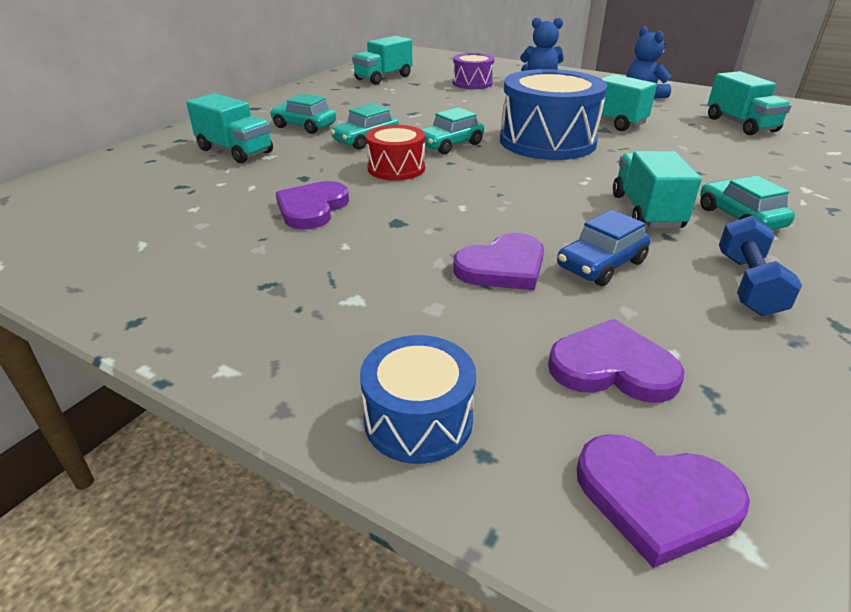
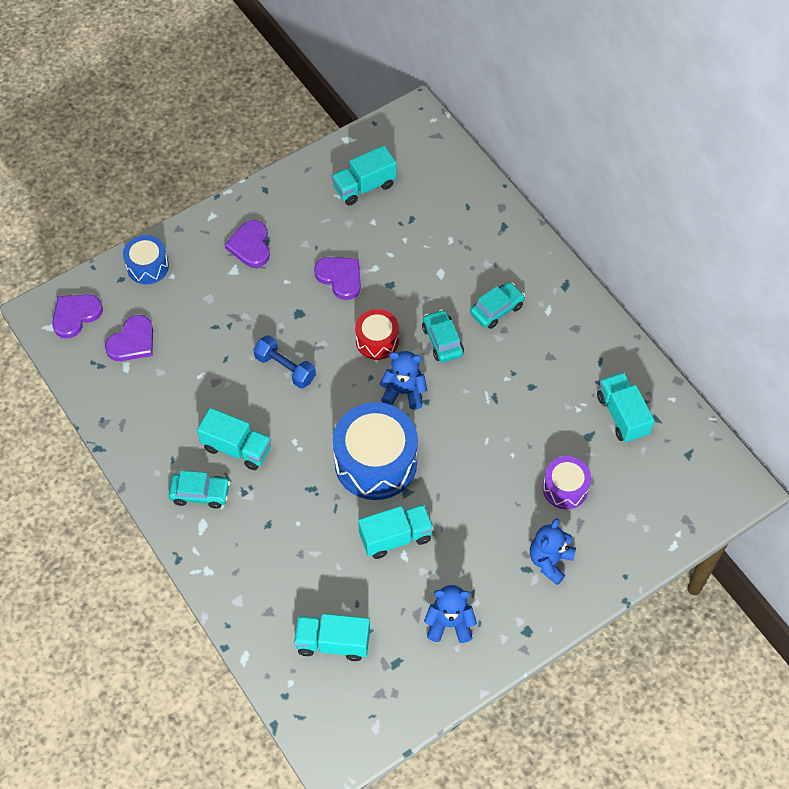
camera: 115 degrees right, 25 degrees up
turquoise truck [186,93,273,163] -> turquoise truck moved to [332,146,397,205]
turquoise car [421,107,484,154] -> blue teddy bear [379,351,427,410]
purple heart [453,233,544,290] -> purple heart moved to [225,220,270,268]
blue car [557,210,651,286] -> none
blue dumbbell [719,216,802,316] -> blue dumbbell moved to [253,335,316,389]

